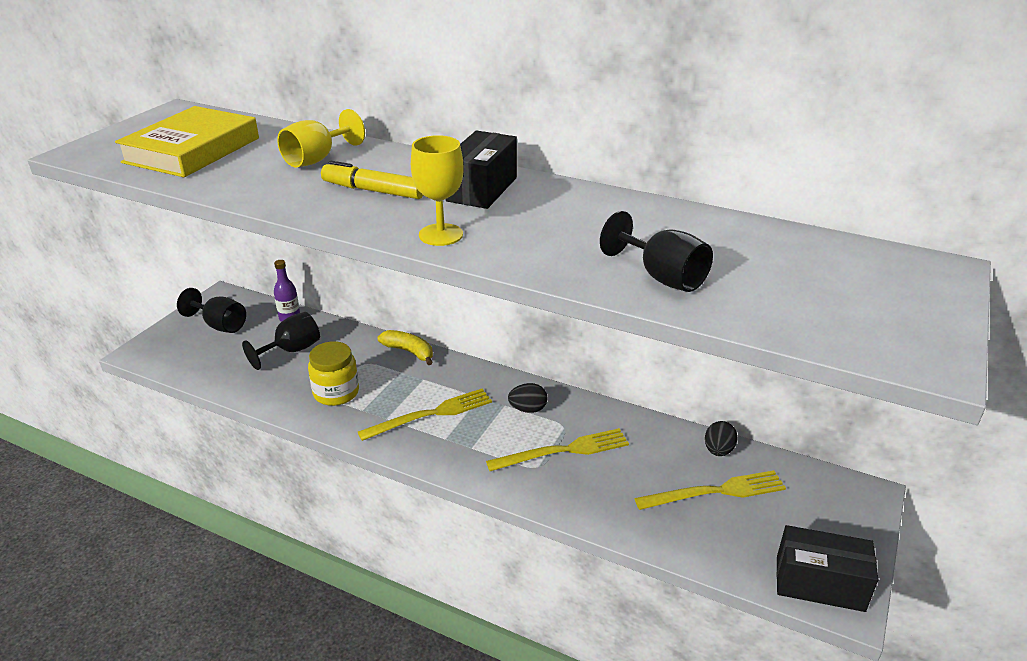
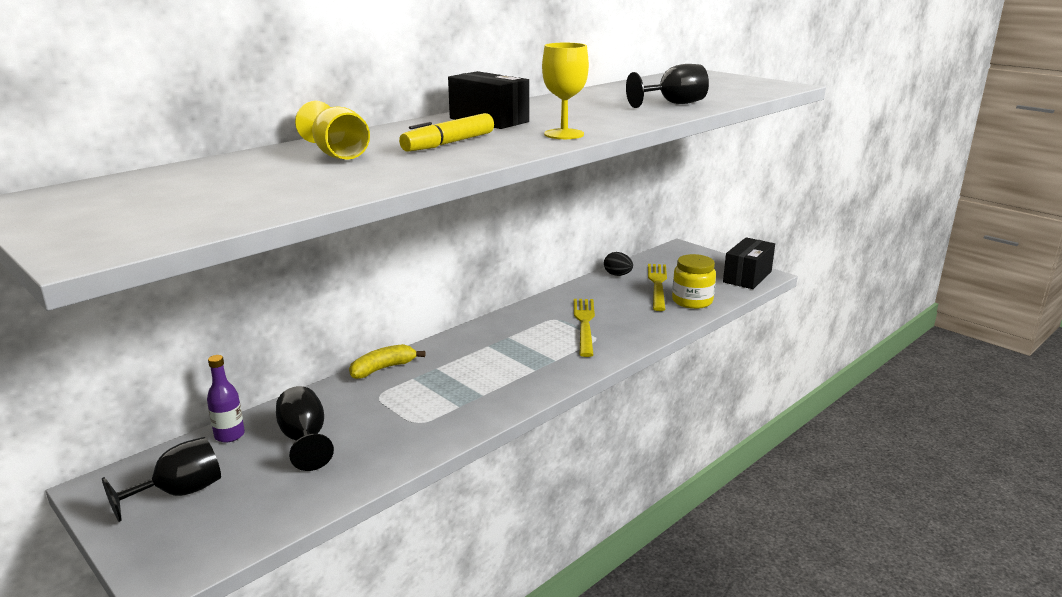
camera: 70 degrees left, 10 degrees down
yellow book [115,106,259,177] -> none
yellow jar [308,341,359,406] -> yellow jar moved to [672,254,716,309]
yellow fork [358,389,492,441] -> none
black egg [508,383,547,413] -> none

